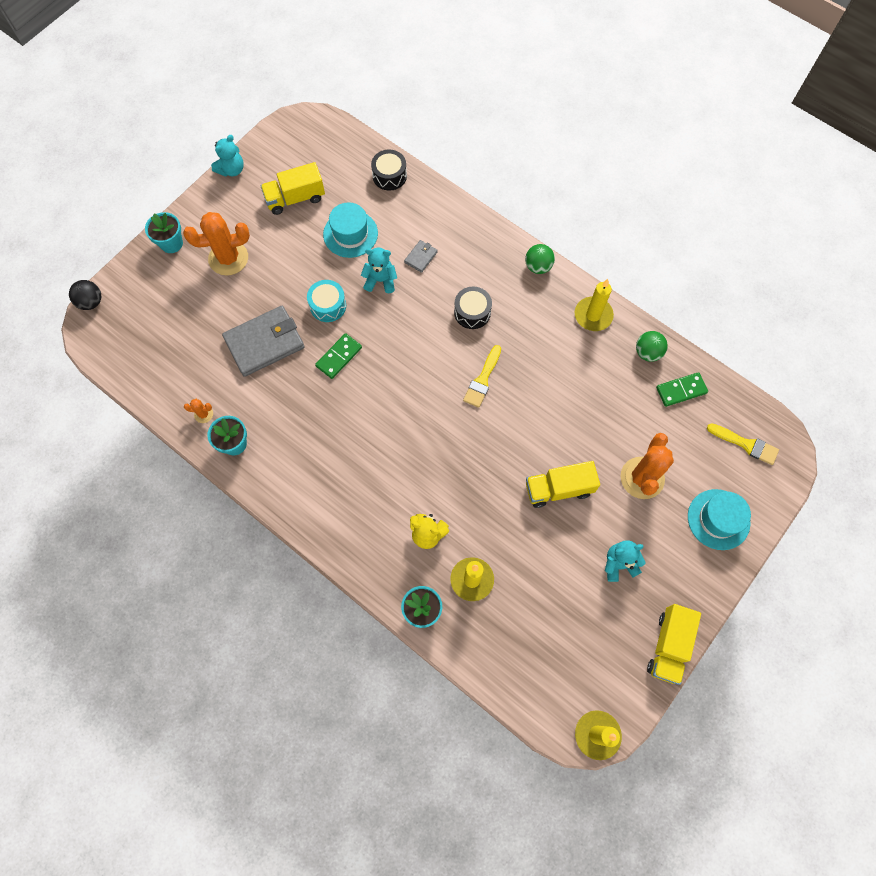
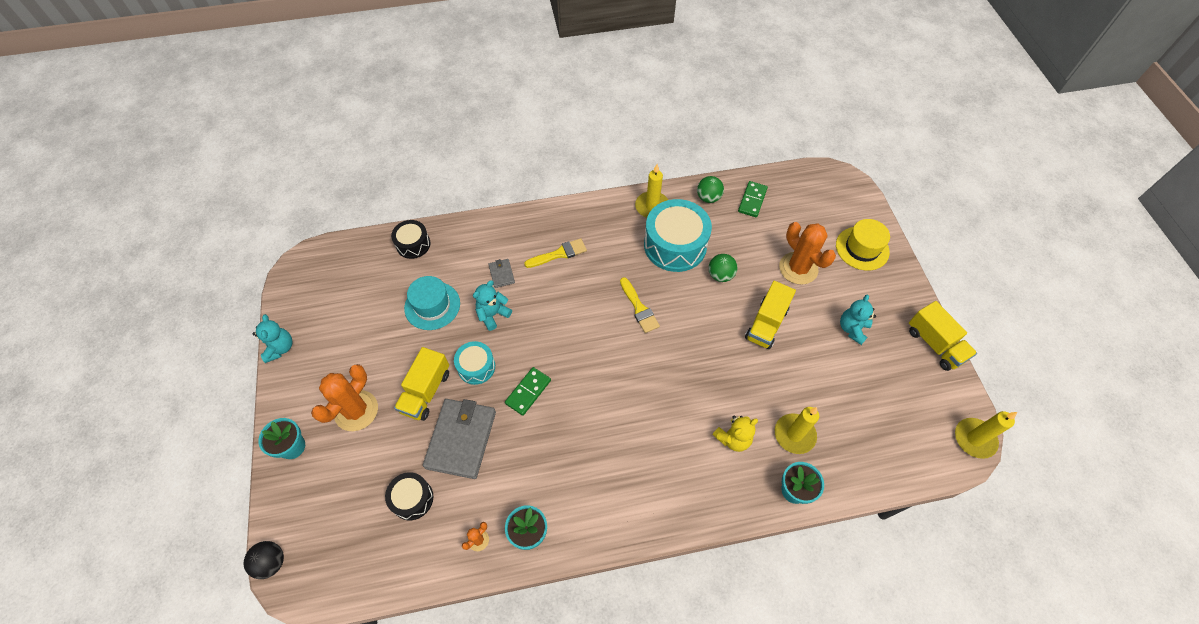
camera: 50 degrees left, 10 degrees down
yellow truck [261,162,325,215] -> yellow truck moved to [394,347,449,421]
green domino [315,333,362,379] -> green domino turned 45 degrees clockwise [505,367,551,416]
black drum [454,287,492,329] -> black drum moved to [385,472,433,520]
green ball [525,244,555,274] -> green ball moved to [709,254,737,282]
turquoise hat [688,489,751,550] -> yellow hat [836,219,890,271]
yellow brush [707,423,779,465] -> yellow brush moved to [524,238,587,268]
none -> turquoise drum [644,199,712,272]

